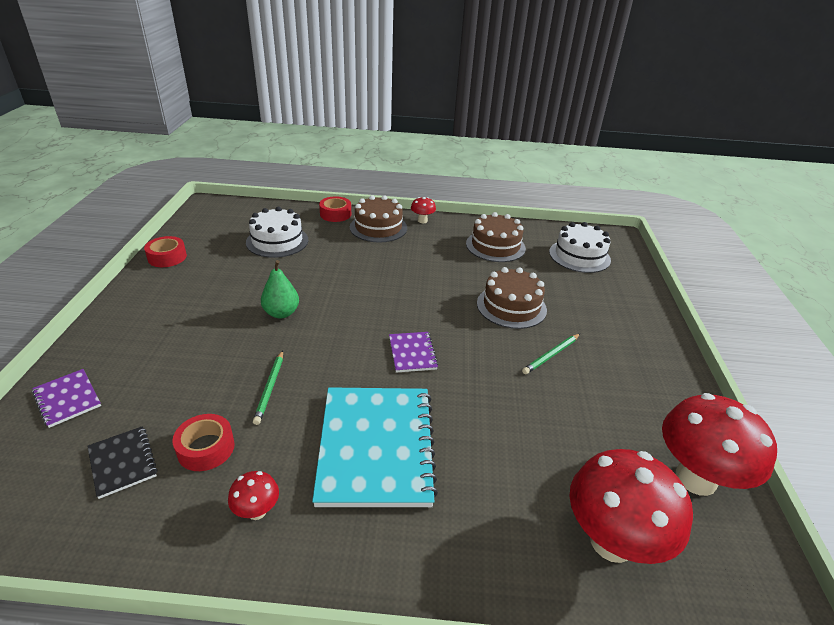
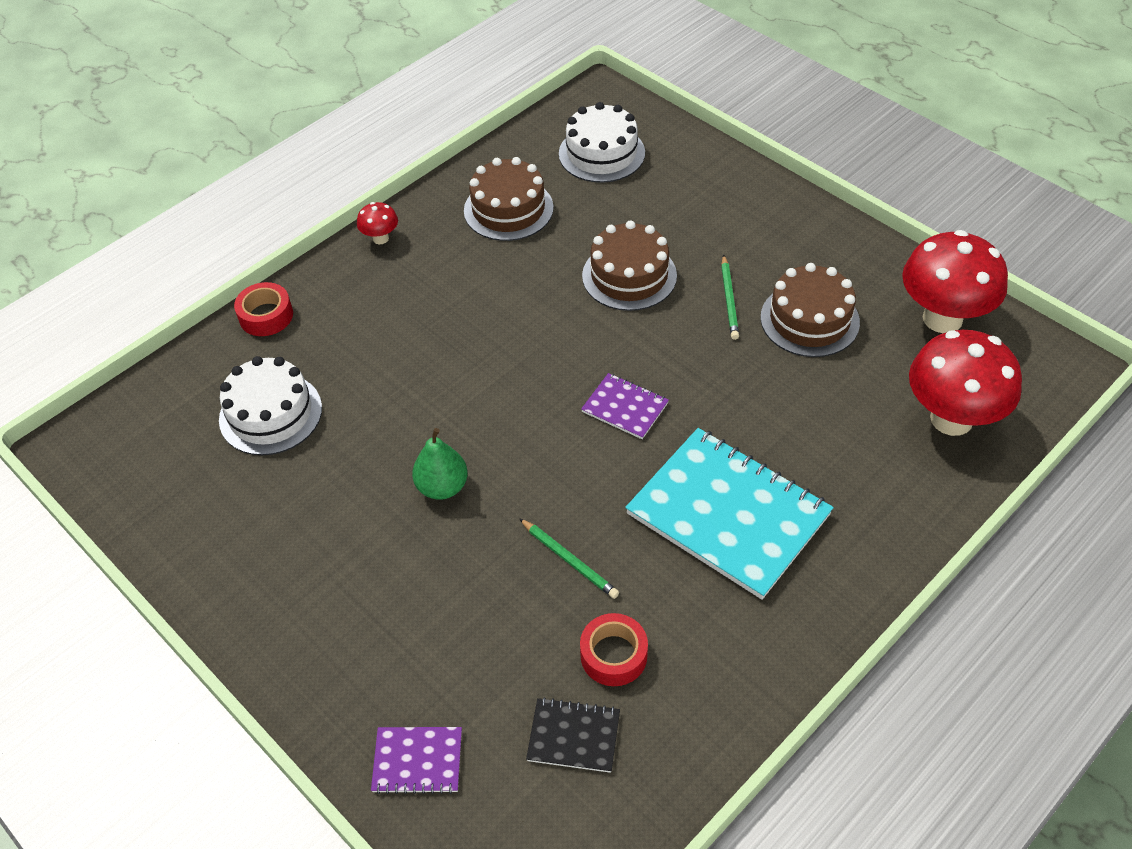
camera: 45 degrees left, 15 degrees up
red tape [144,236,187,267] -> none
red mushroom [228,471,279,520] -> none
brown cake [350,195,407,242] -> brown cake moved to [760,263,860,357]

